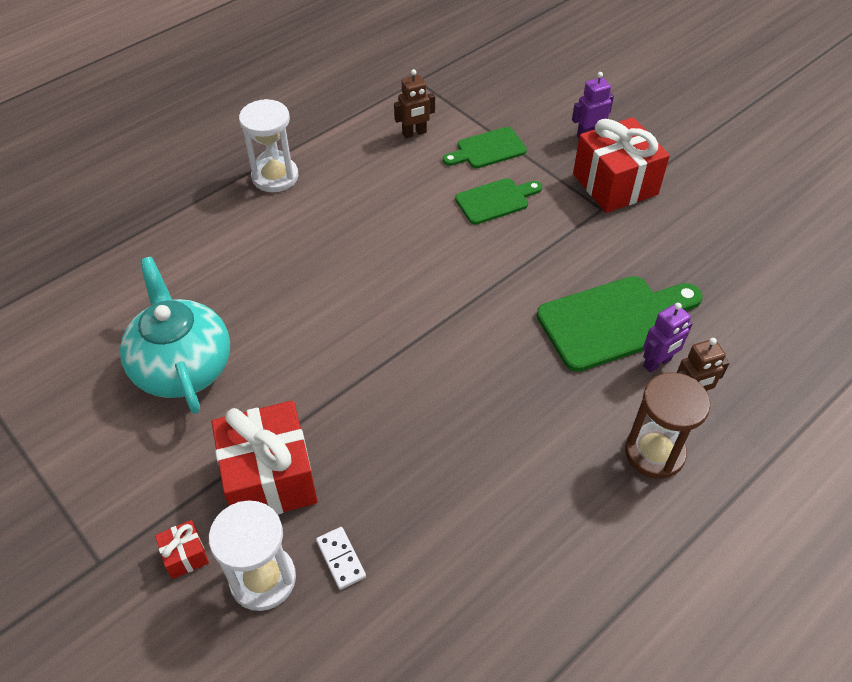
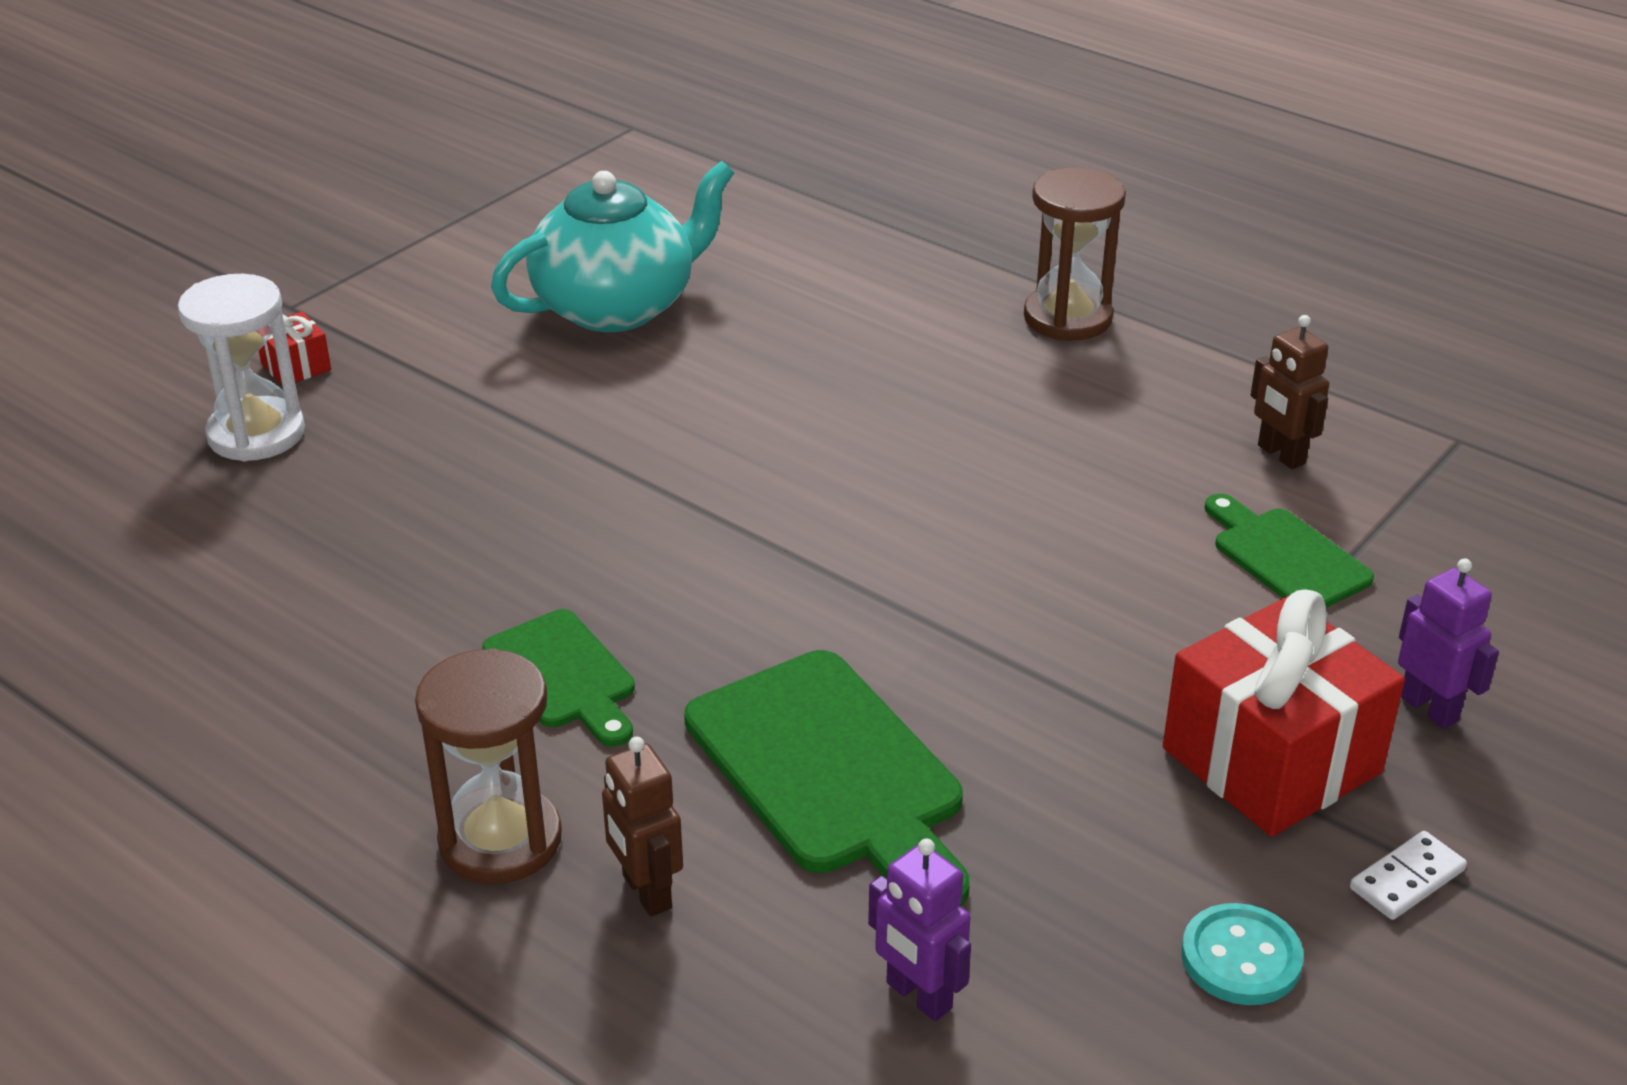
camera: 80 degrees right, 15 degrees down
red gift [212,401,318,515] -> none
white hourglass [239,99,299,192] -> brown hourglass [1024,167,1126,340]
white domino [316,527,366,590] -> white domino moved to [1350,831,1467,920]
green cutting board [455,178,542,225] -> green cutting board moved to [482,609,635,746]
purple robot [643,303,693,373] -> purple robot moved to [868,839,971,1021]
none -> turquoise button [1181,903,1304,1005]

